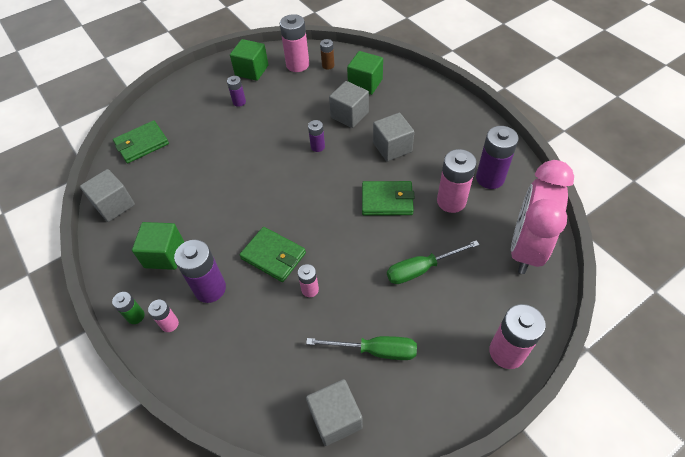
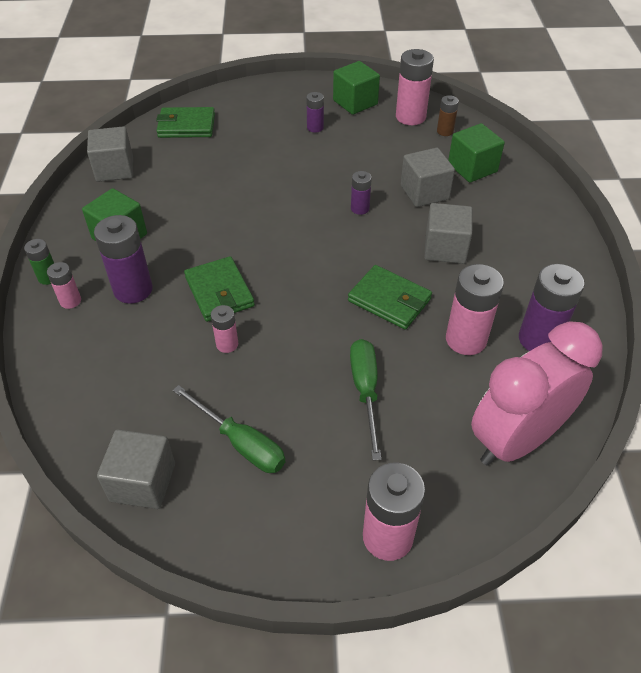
camera: 30 degrees right, 5 degrees down
green screwdriver [387,240,480,284] -> green screwdriver turned 75 degrees clockwise [350,339,381,461]

